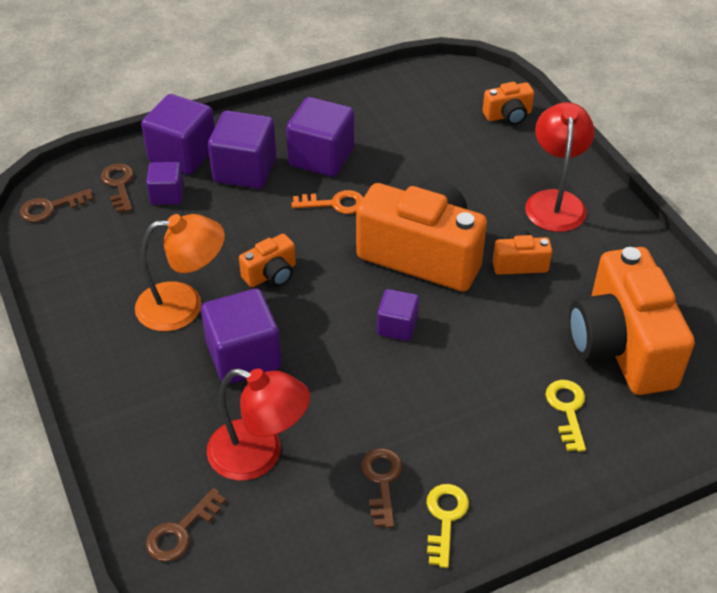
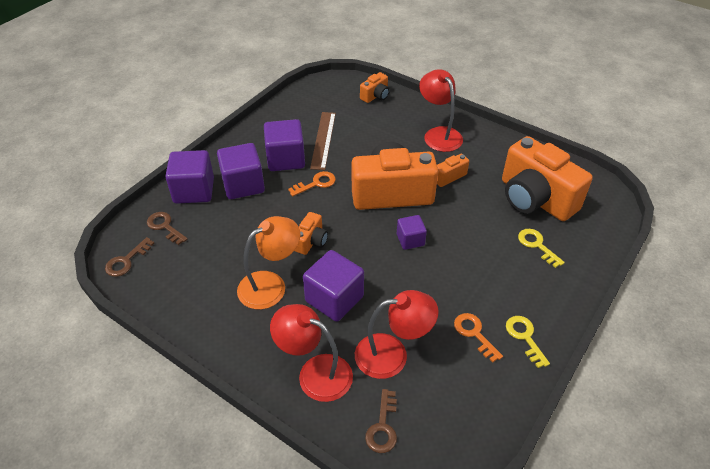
camera: 30 degrees left, 0 degrees up
purple cube [146,162,184,205] -> none
brown key [361,448,403,528] -> orange key [454,313,503,363]
none -> red lamp [270,304,353,402]
none -> brown ruler [310,112,336,170]

